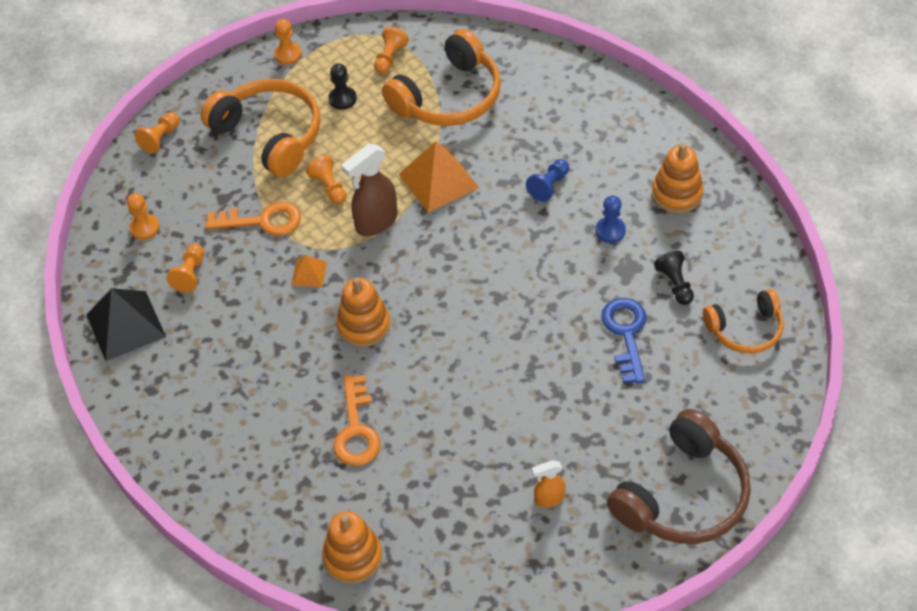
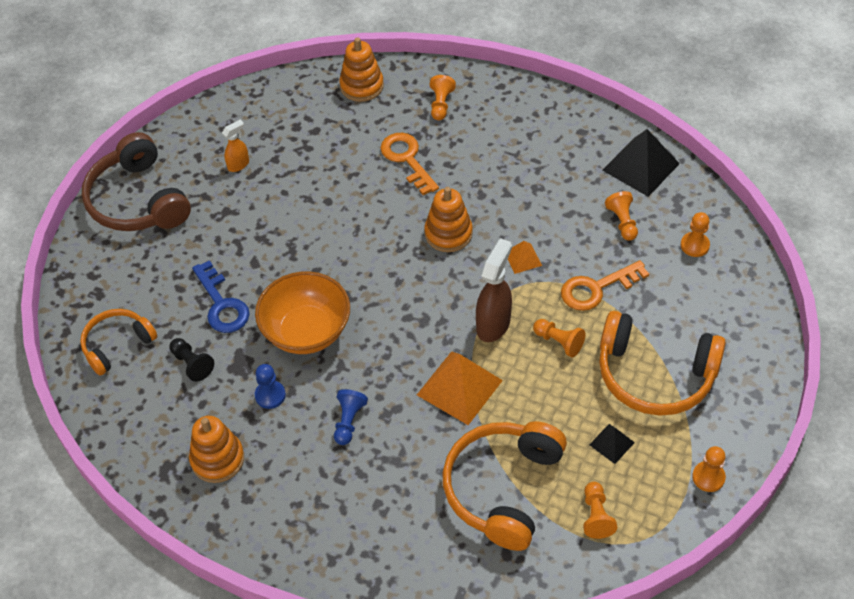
camera: 155 degrees right, 0 degrees up
orange pawn [135,112,180,154] -> orange pawn moved to [430,75,456,120]
black pawn [328,63,357,110] -> black pyramid [589,424,635,464]
brown headphones [607,409,751,544] -> brown headphones turned 45 degrees counterclockwise [82,132,191,231]
none -> orange bowl [255,271,350,354]

